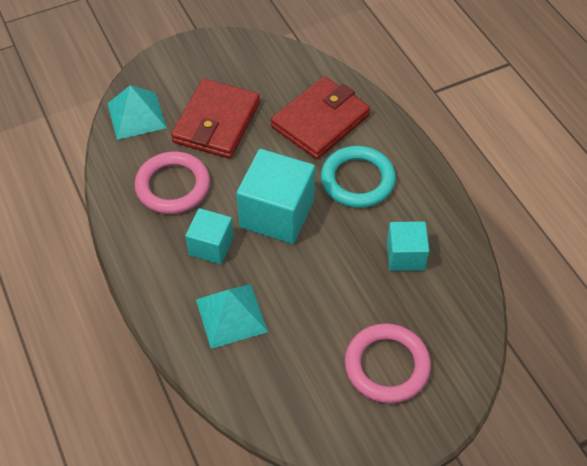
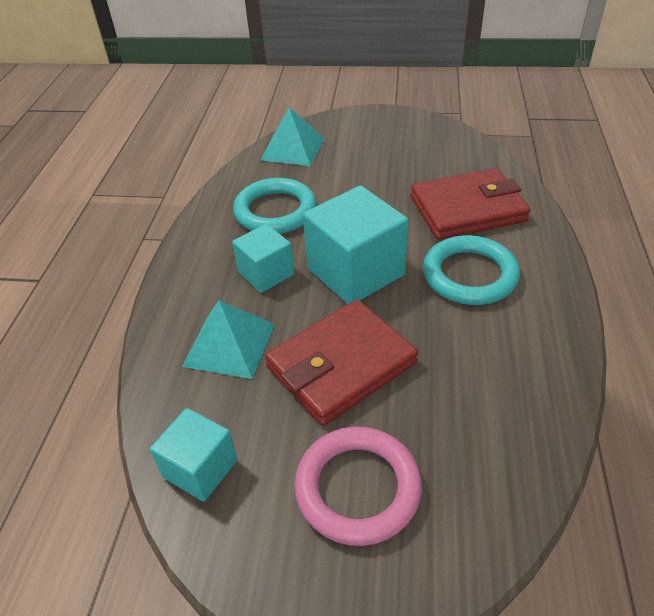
camera: 35 degrees right, 10 degrees down
pink ring [134,151,210,214] -> turquoise ring [233,178,316,234]
red wallet [171,79,260,159] -> red wallet moved to [265,300,418,426]
turquoise cube [387,221,429,271] -> turquoise cube moved to [150,408,237,502]

